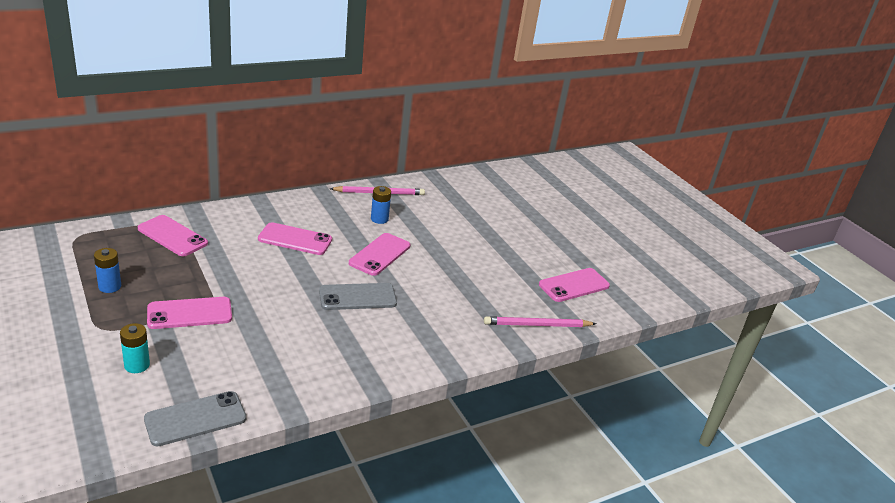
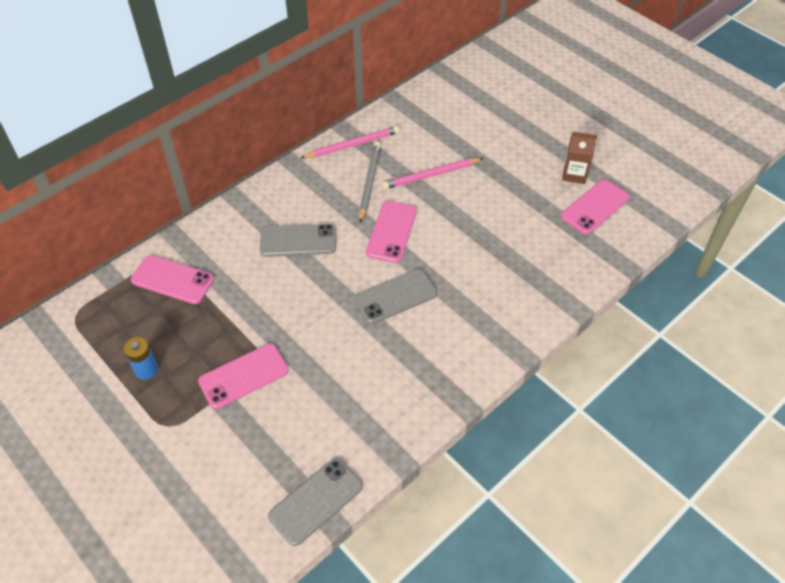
camera: 10 degrees left, 20 degrees up
turquoise battery [120,323,150,373] -> none
pink phone [258,222,332,255] -> grey phone [260,224,336,257]
blue battery [371,186,391,224] -> grey pencil [359,142,381,223]
pink pencil [484,316,596,327] -> pink pencil moved to [382,158,484,189]
none -> brown carton [562,132,597,184]

